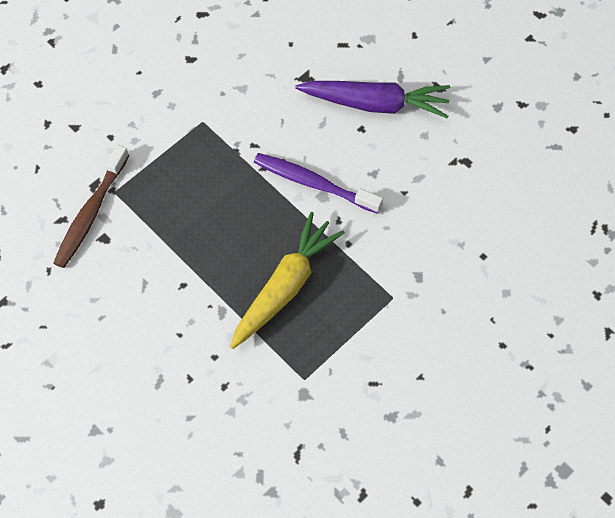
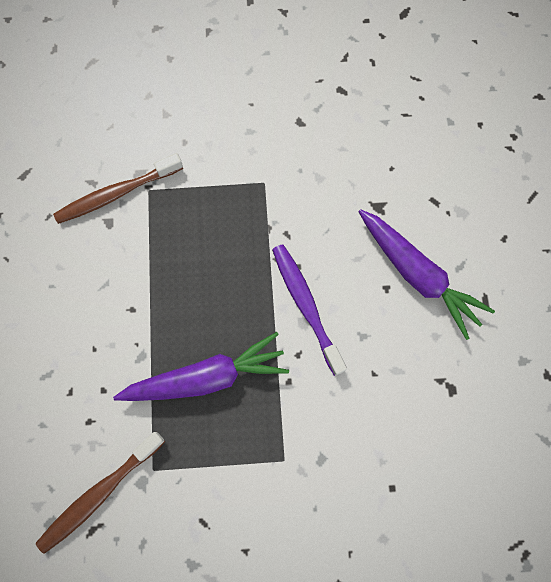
camera: 40 degrees right, 10 degrees up
yellow carrot [230,212,345,349] -> purple carrot [113,332,289,401]
none -> brown toothbrush [36,432,165,554]

